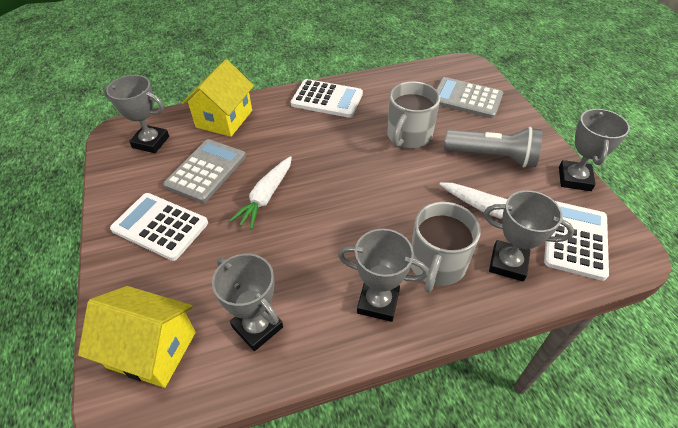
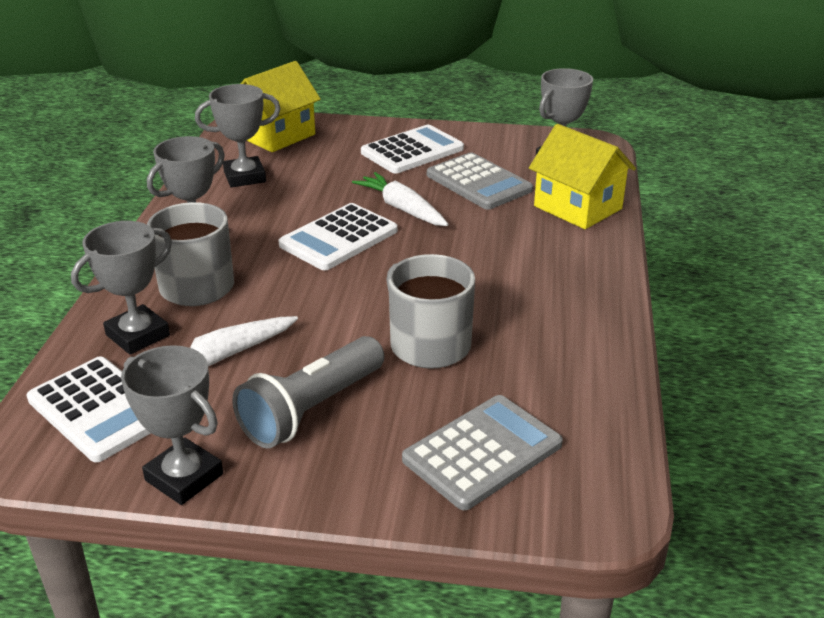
camera: 115 degrees right, 15 degrees down
white calculator [291,79,363,118] -> white calculator moved to [278,203,398,270]

